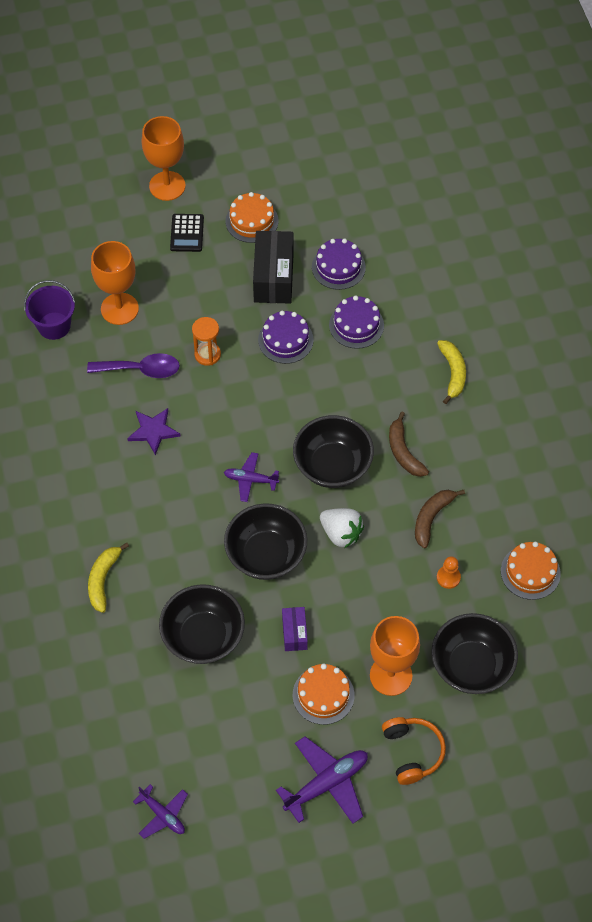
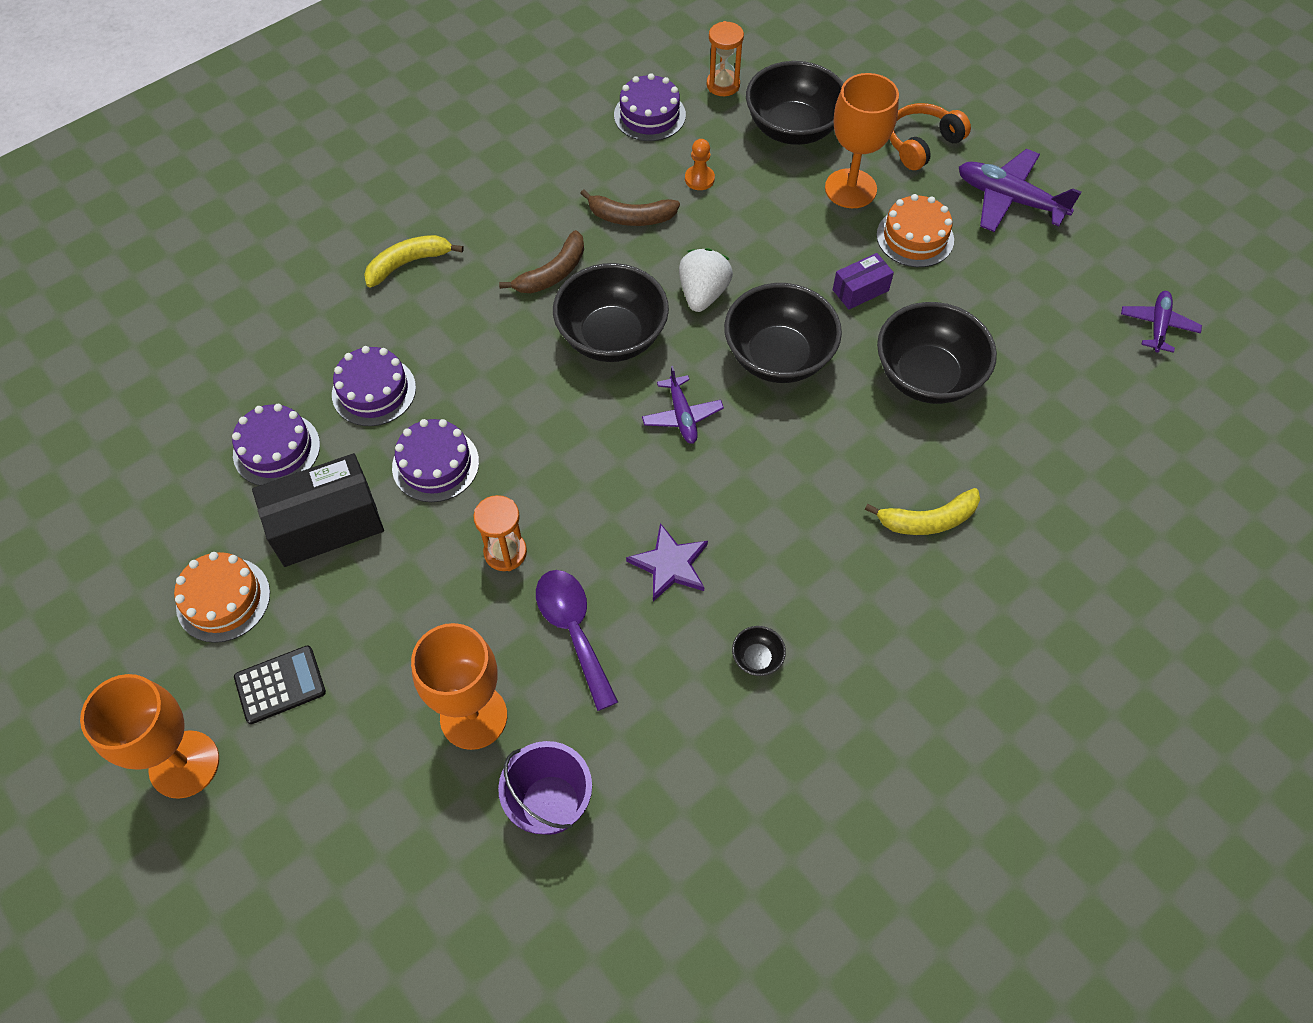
camera: 115 degrees left, 0 degrees up
orange cake [501,542,561,600] -> purple cake [614,73,686,141]
none -> orange hourglass [707,21,744,96]
none -> black bowl [732,626,786,676]

